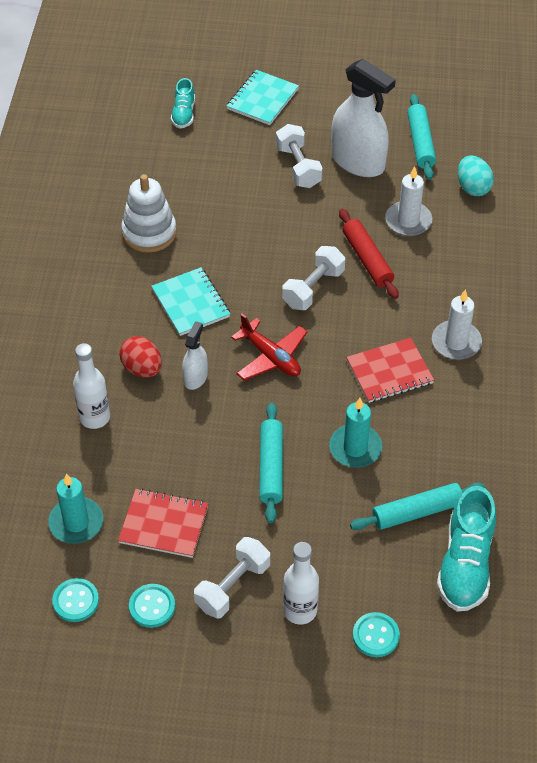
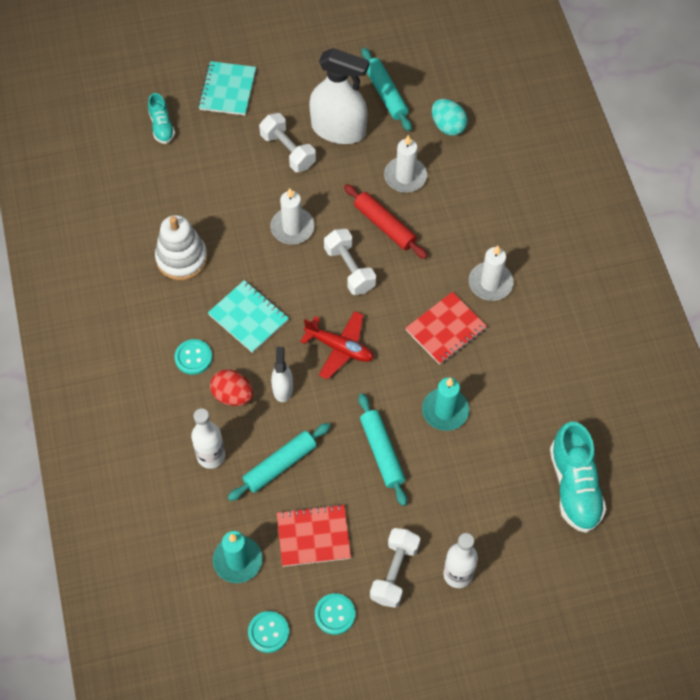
camera: 20 degrees left, 10 degrees up
white dumbbell [282,246,345,310] -> white dumbbell turned 45 degrees counterclockwise [324,229,376,295]
turquoise rolling pin [350,482,485,530] -> turquoise rolling pin moved to [228,423,331,501]
turquoise button [353,612,400,657] -> turquoise button moved to [175,339,212,375]
none -> white candle [270,188,314,244]

